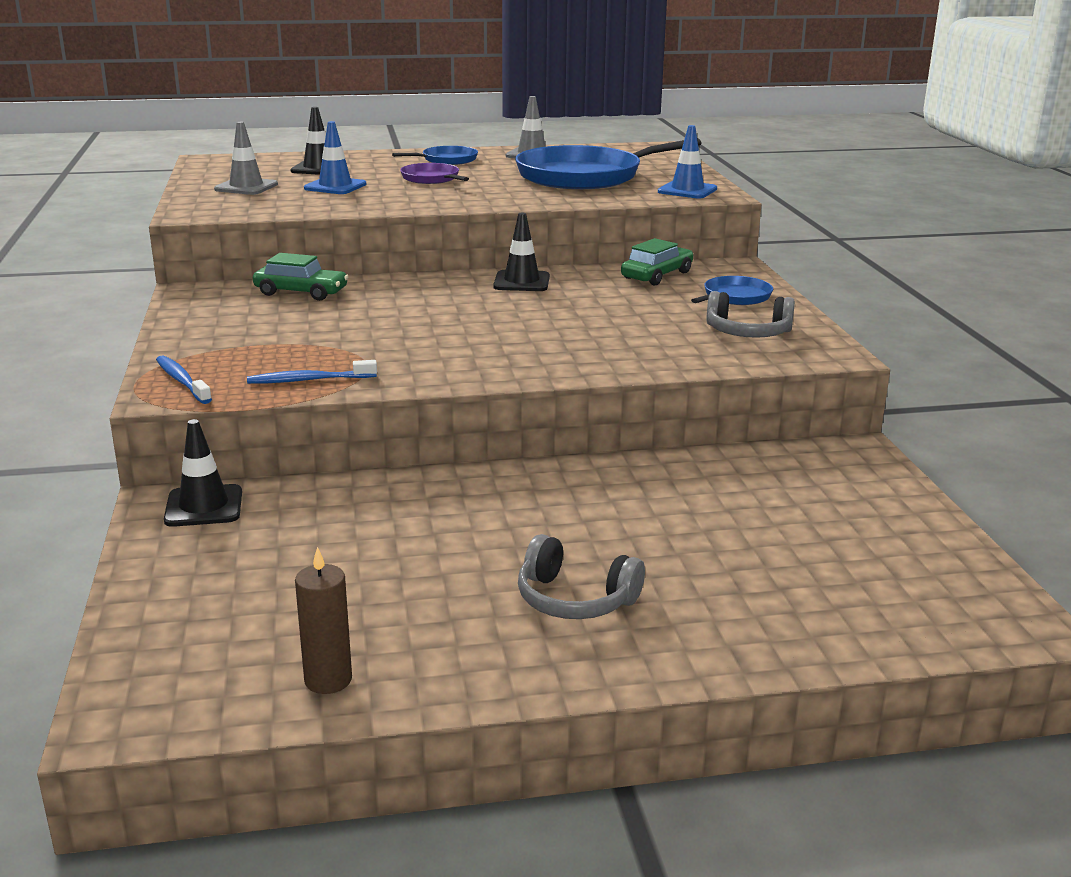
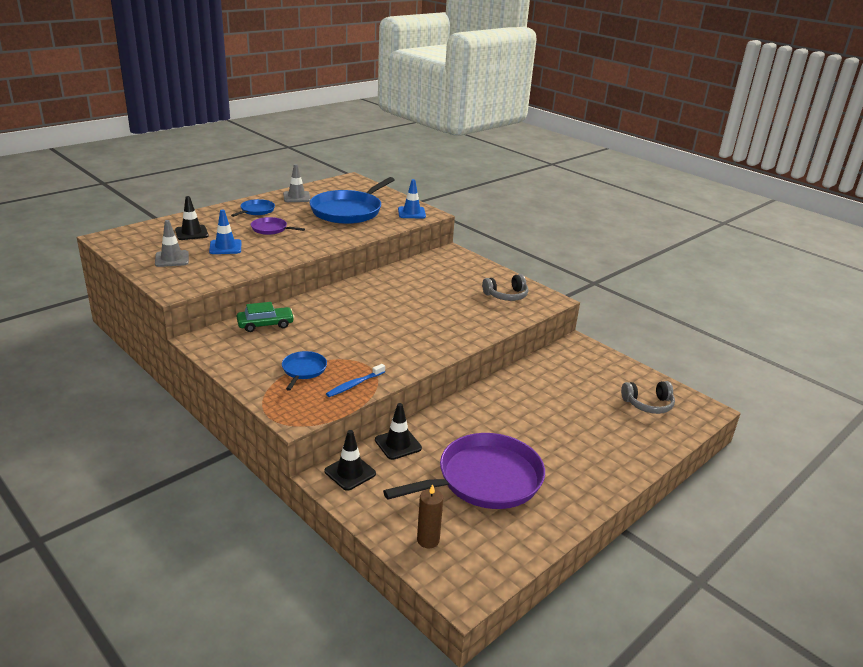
camera: 35 degrees left, 5 degrees up
blue toothbrush [156,355,212,404] -> none
brown candle [295,547,352,694] -> brown candle moved to [417,484,443,548]
black traffic cone [493,213,550,291] -> black traffic cone moved to [375,403,422,460]
grey headphones [518,534,645,619] -> grey headphones moved to [621,381,675,414]
green car [621,238,693,285] -> none
blue pan [691,276,773,305] -> blue pan moved to [282,351,327,391]
none -> purple pan [383,433,545,509]

